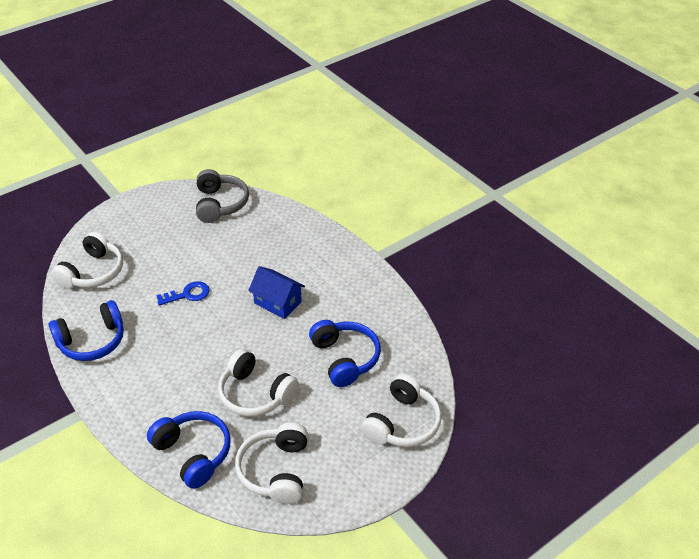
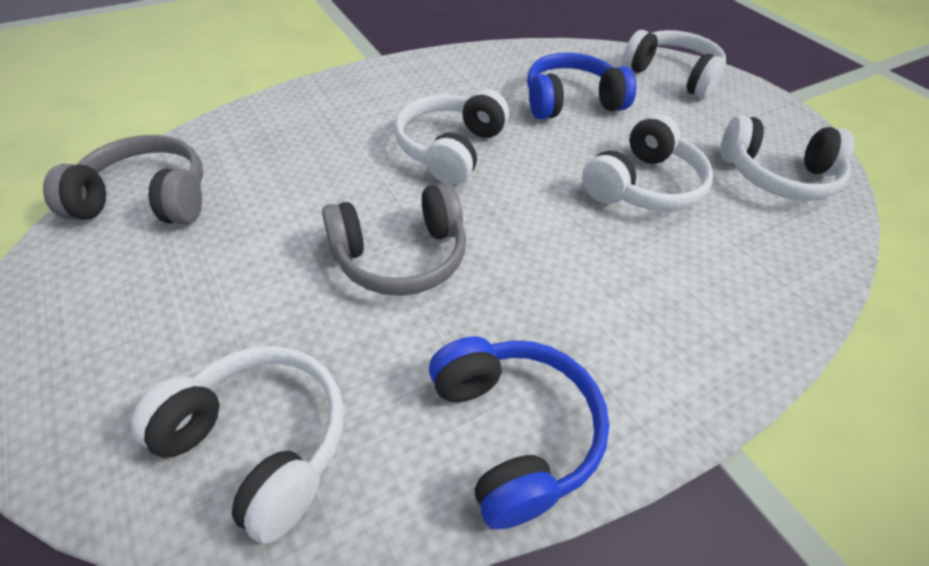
camera: 85 degrees left, 5 degrees up
blue headphones [147,411,231,489] -> none
blue key [156,281,210,306] -> grey headphones [322,183,466,296]
blue house [248,266,305,319] -> white headphones [394,89,509,185]

